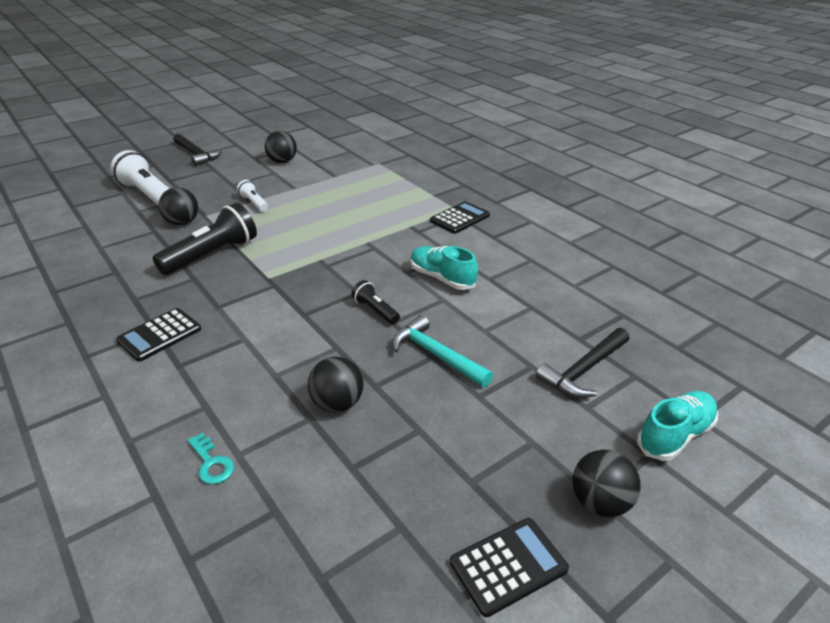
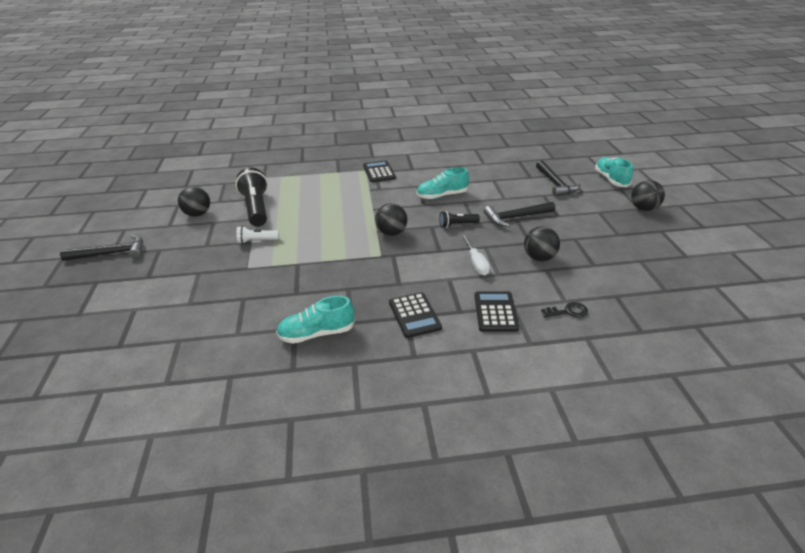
camera: 60 degrees left, 0 degrees up
white flashlight [111,150,170,205] -> none
black flashlight [153,203,257,275] -> black flashlight moved to [235,168,268,227]
black ball [158,187,198,225] -> black ball moved to [375,203,407,236]
turquoise key [188,433,234,484] -> black key [541,302,588,318]
turquoise hammer [392,315,493,387] -> black hammer [484,202,555,227]
black calculator [450,518,569,617] -> black calculator moved to [474,291,519,332]
none -> turquoise shoe [276,296,355,343]
none -> white screwdriver [461,234,490,275]

